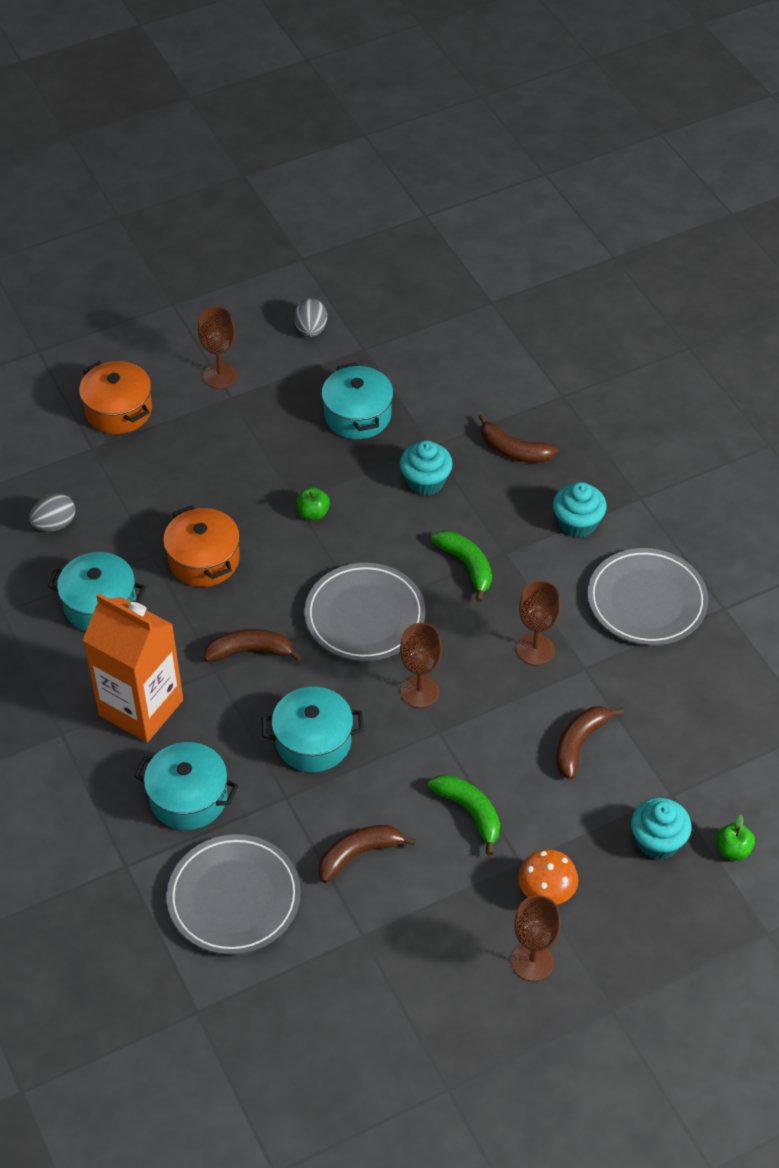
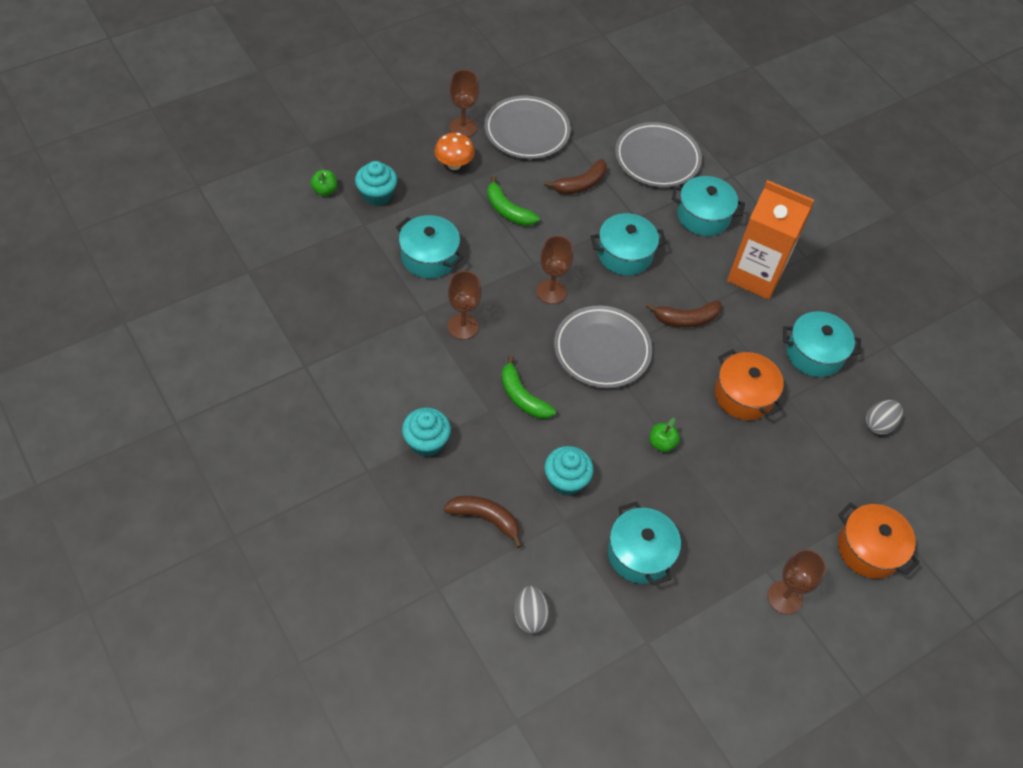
camera: 170 degrees right, 5 degrees up
grey egg [294,298,327,337] -> grey egg moved to [514,586,550,634]
brown banana [556,706,624,779] -> turquoise pot [396,215,464,278]
grey plate [587,548,708,645] -> grey plate moved to [484,96,571,159]

